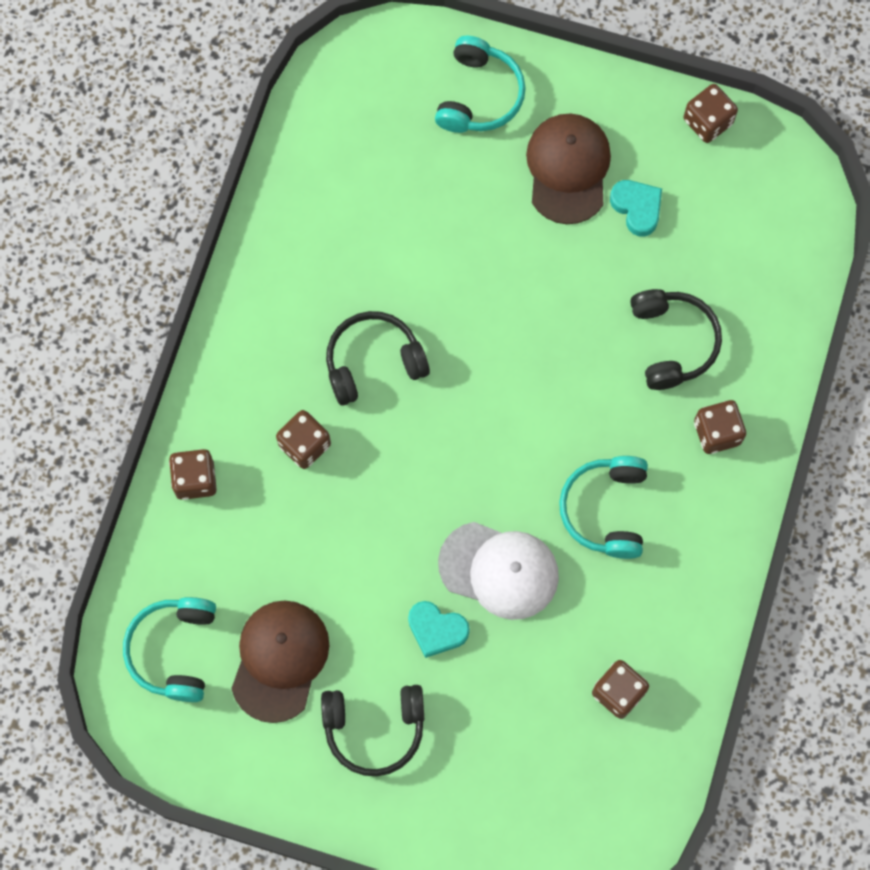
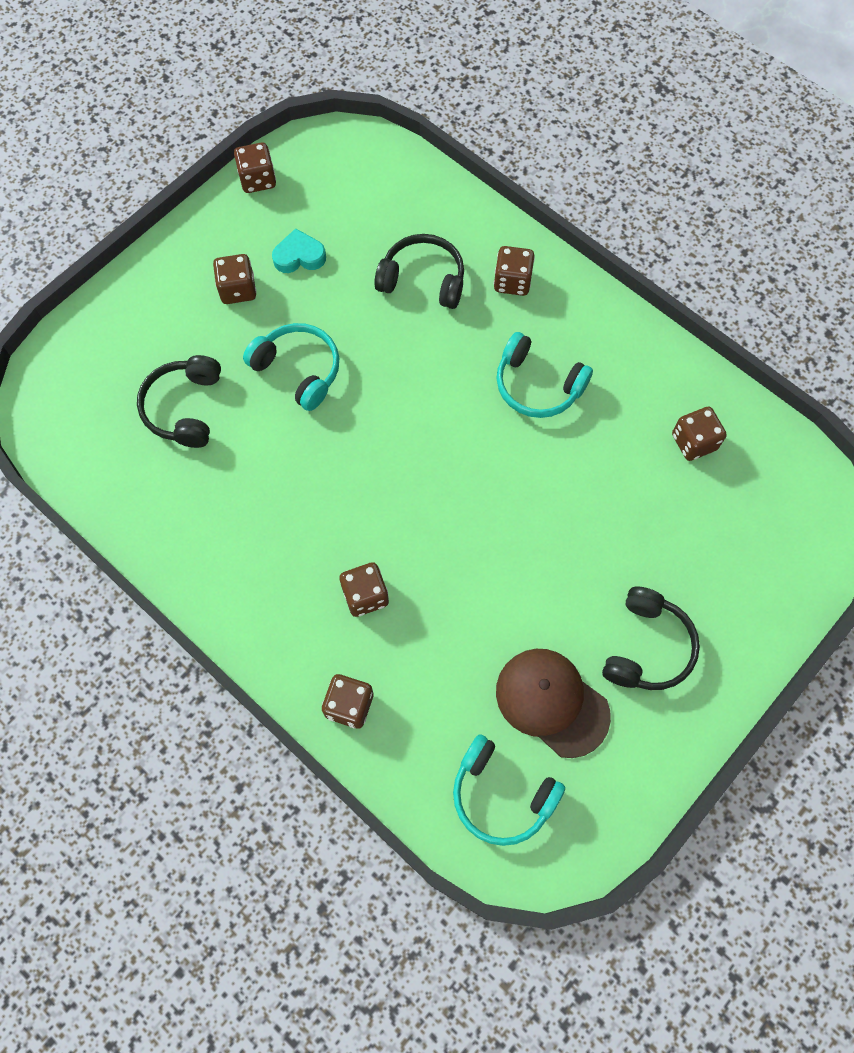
camera: 65 degrees left, 5 degrees down
black headphones [326,311,430,405] -> black headphones moved to [137,355,221,448]
turquoise heart [408,601,470,658] -> none
turquoise headphones [435,36,526,133] -> turquoise headphones moved to [243,323,339,411]
white cap [438,522,559,620] -> none
brown cap [526,113,611,224] -> brown dice [213,254,256,304]

